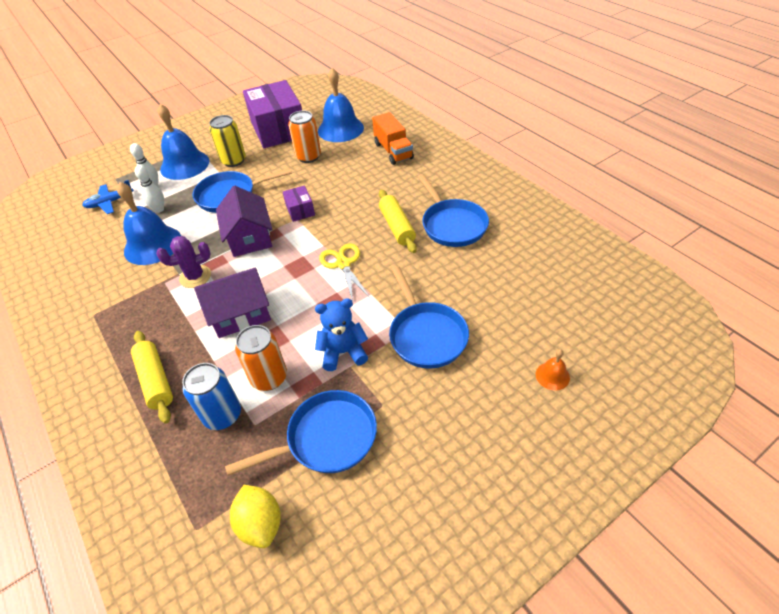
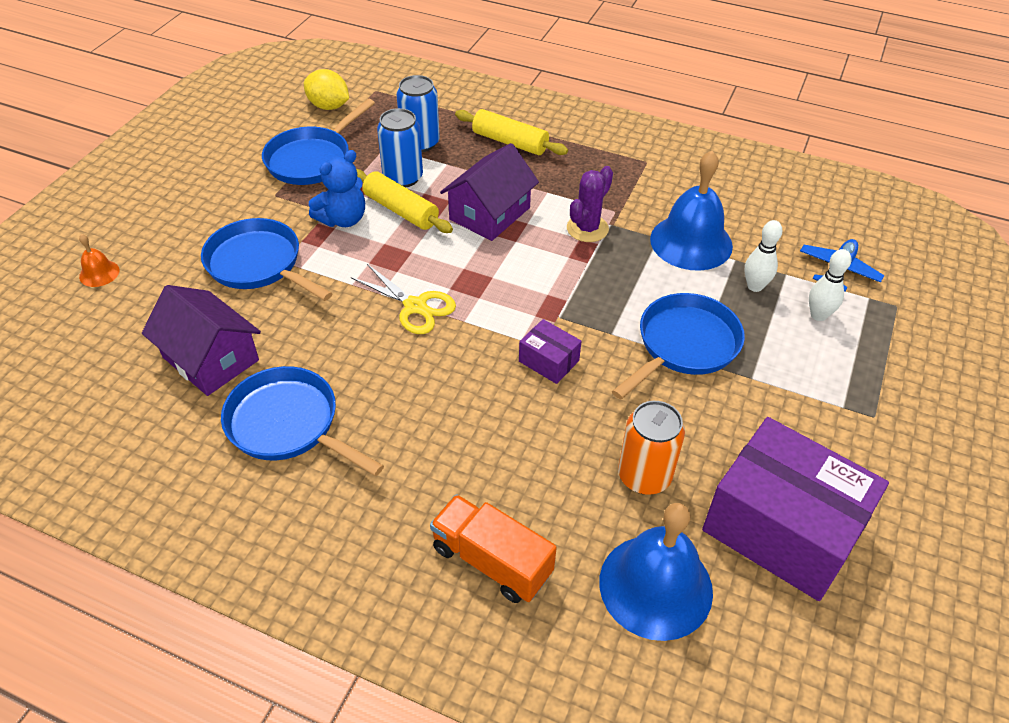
camera: 145 degrees right, 0 degrees up
blue bell [158,104,210,180] -> none
yellow can [209,115,246,167] -> none
purple house [216,186,272,257] -> purple house moved to [142,285,261,396]
orange can [235,325,287,391] -> blue can [377,108,423,188]
yellow rolling pin [379,190,417,253] -> yellow rolling pin moved to [356,169,453,233]

